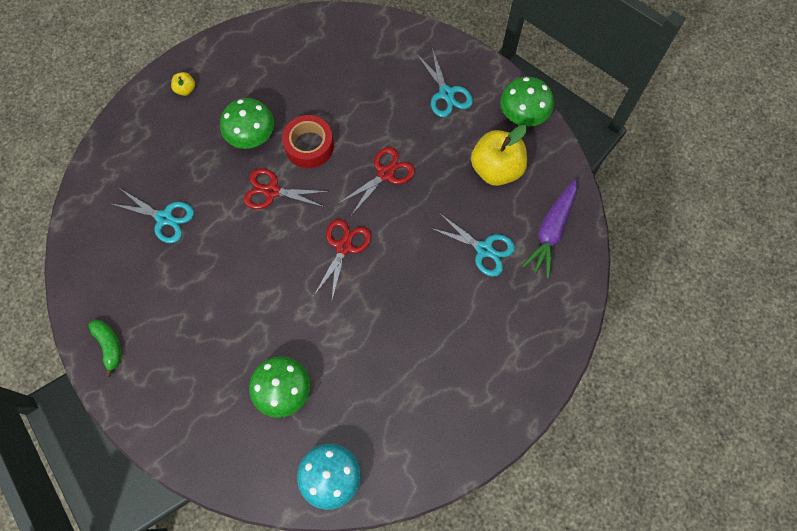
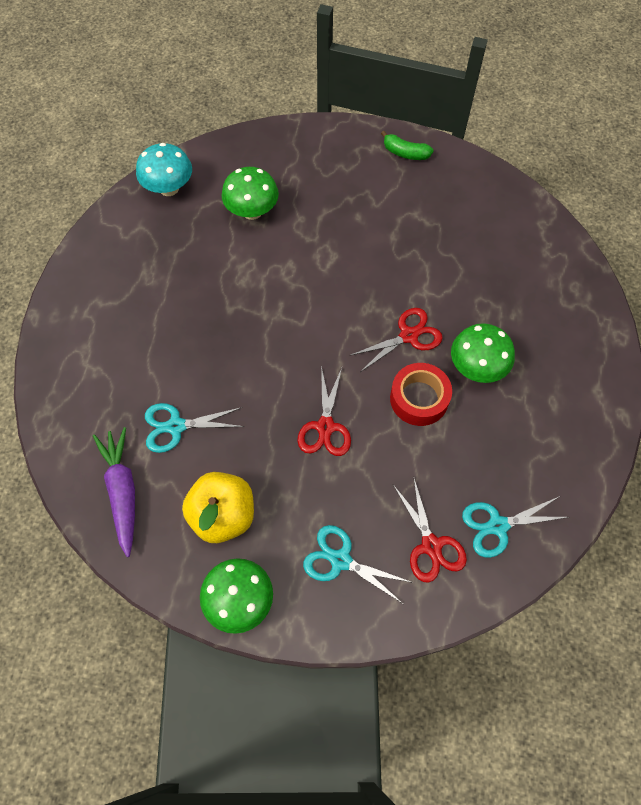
camera: 140 degrees right, 5 degrees down
turquoise scissors [112,189,194,243] -> turquoise scissors moved to [462,496,568,558]
yellow apple [171,72,195,96] -> none
red scissors [313,219,371,303] -> red scissors moved to [393,476,467,583]

